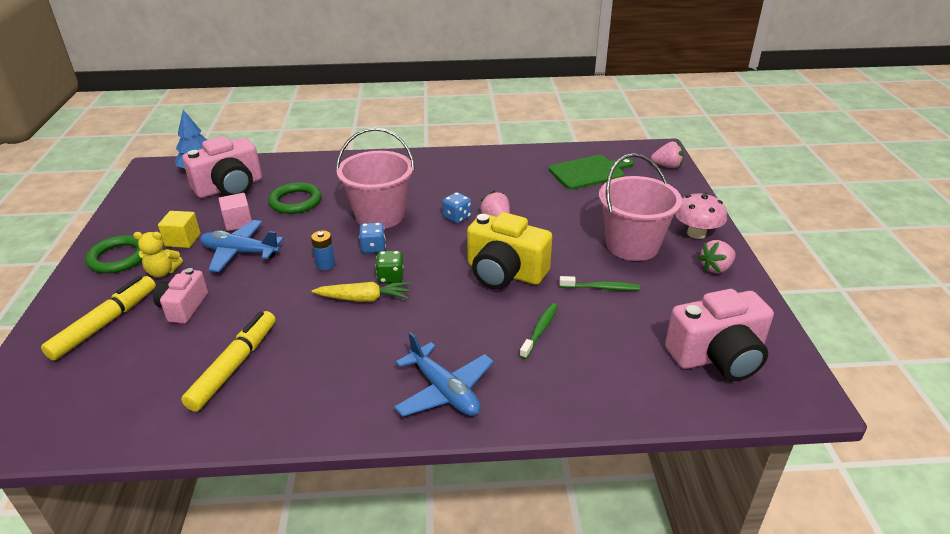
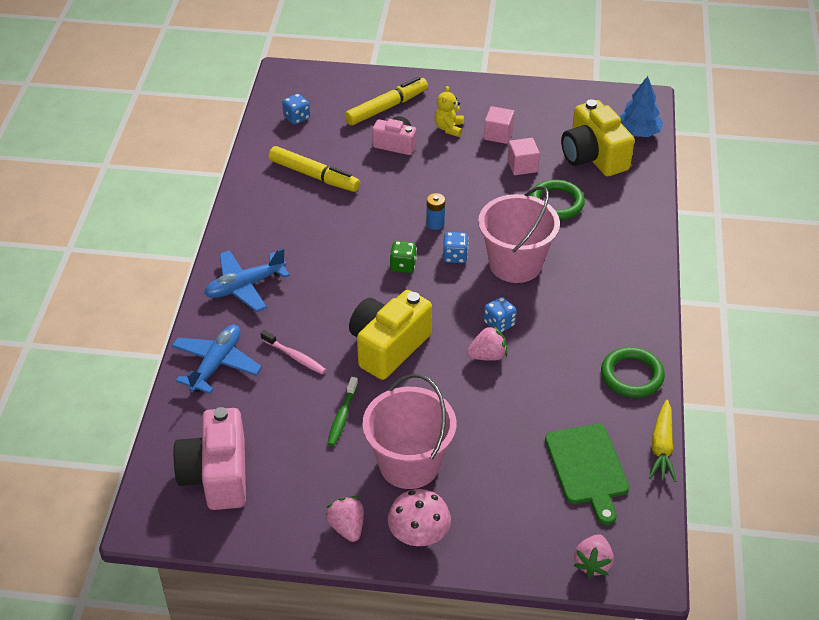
camera: 100 degrees right, 10 degrees up
yellow marker [41,276,156,361] -> yellow marker turned 75 degrees counterclockwise [345,77,428,125]
green ring [85,235,142,273] -> green ring moved to [601,347,665,398]
yellow cube [158,211,201,248] -> pink cube [484,106,514,144]
pink camera [182,136,262,198] -> yellow camera [561,99,635,176]
blue plane [200,220,284,272] -> blue plane moved to [172,325,262,394]
yellow carrot [312,282,410,302] -> yellow carrot moved to [649,400,676,482]
green toothbrush [520,303,558,359] -> pink toothbrush [261,330,326,374]
none -> blue dice [282,94,310,125]

